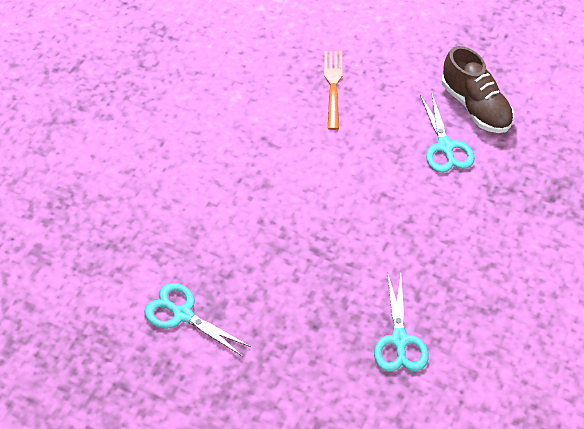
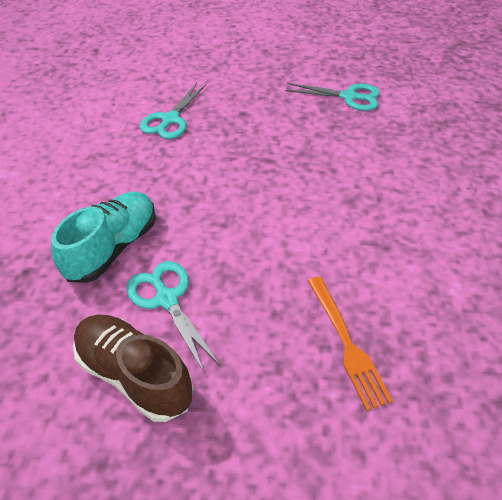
camera: 160 degrees right, 5 degrees down
turquoise scissors [374,274,429,372] -> turquoise scissors turned 135 degrees counterclockwise [140,83,206,139]
none -> turquoise shoe [51,191,156,283]

